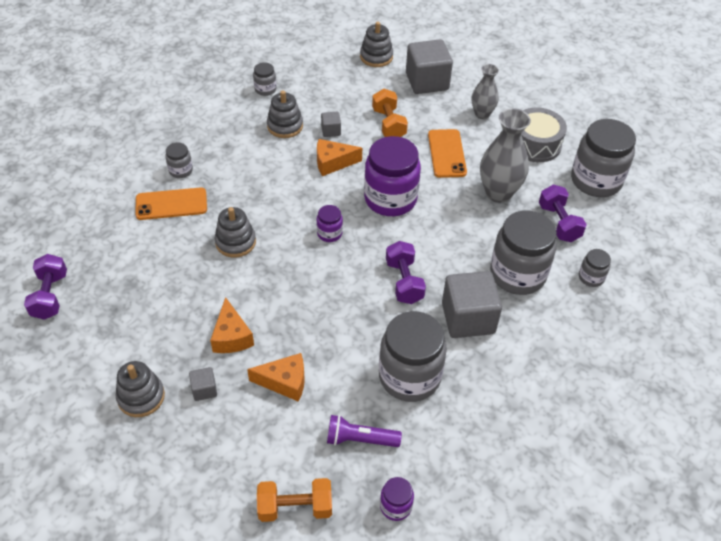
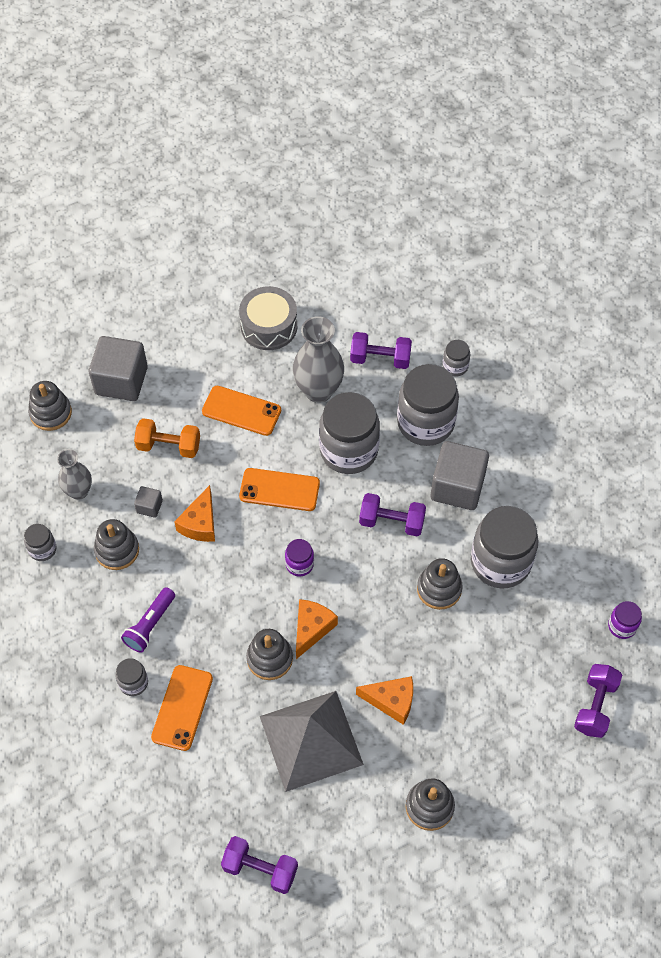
camera: 65 degrees left, 10 degrees up
grey cube [189,367,217,401] -> none
orange cheese [247,353,305,402] -> orange cheese moved to [296,599,338,659]
orange dumbbell [257,478,332,522] -> purple dumbbell [574,664,622,738]
purple flashlight [327,415,402,447] -> purple flashlight moved to [121,587,175,653]
purple jar [364,136,421,216] -> orange phone [239,468,320,511]
grey vase [472,64,499,119] -> grey vase moved to [57,449,92,500]
grey jar [571,119,636,197] -> grey jar moved to [319,392,380,474]
none -> grey pyramid [260,691,364,792]
none -> grey stacking toy [417,558,463,610]

